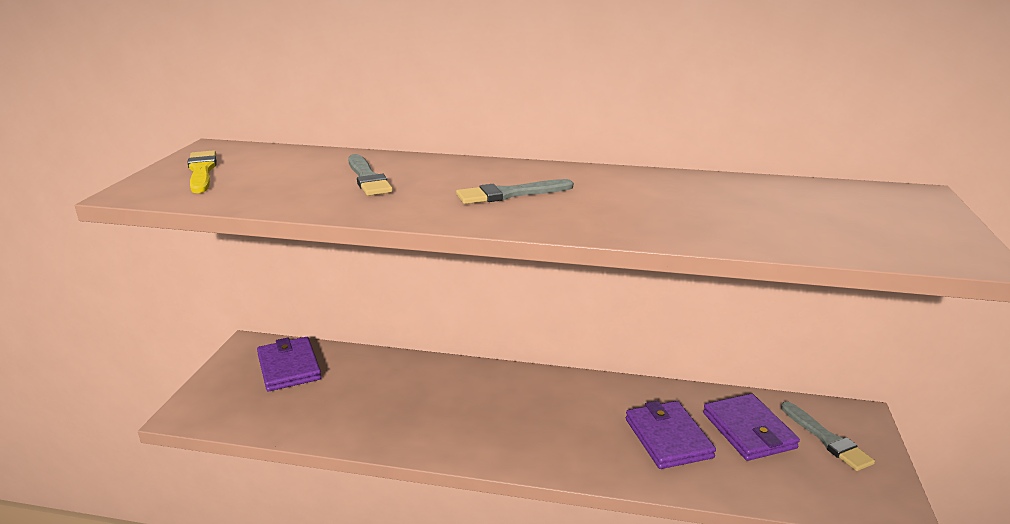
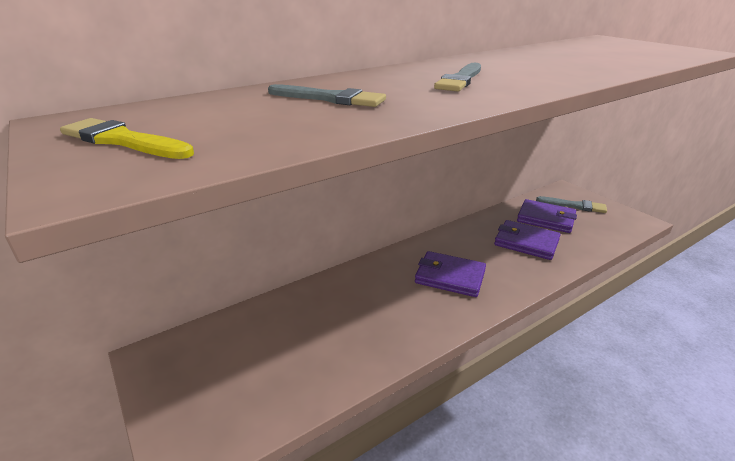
camera: 45 degrees left, 5 degrees up
purple wallet [257,337,321,391] -> purple wallet moved to [415,251,486,297]

